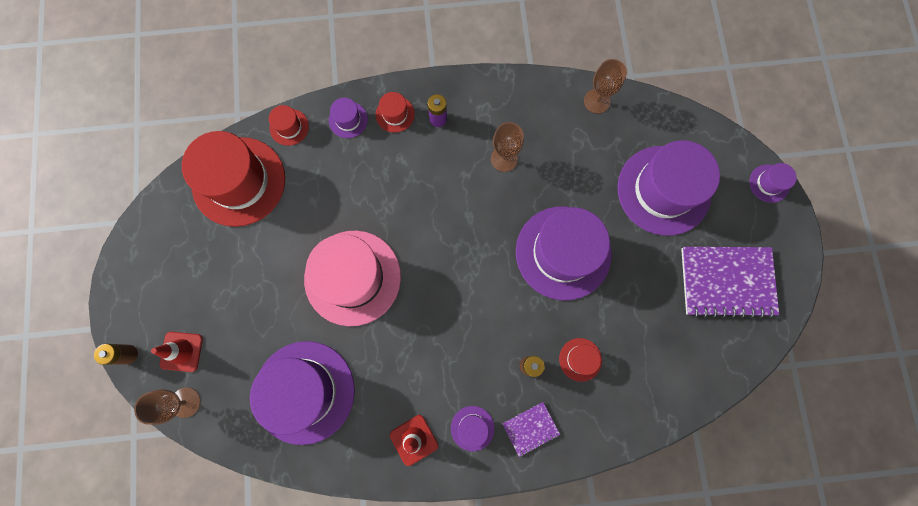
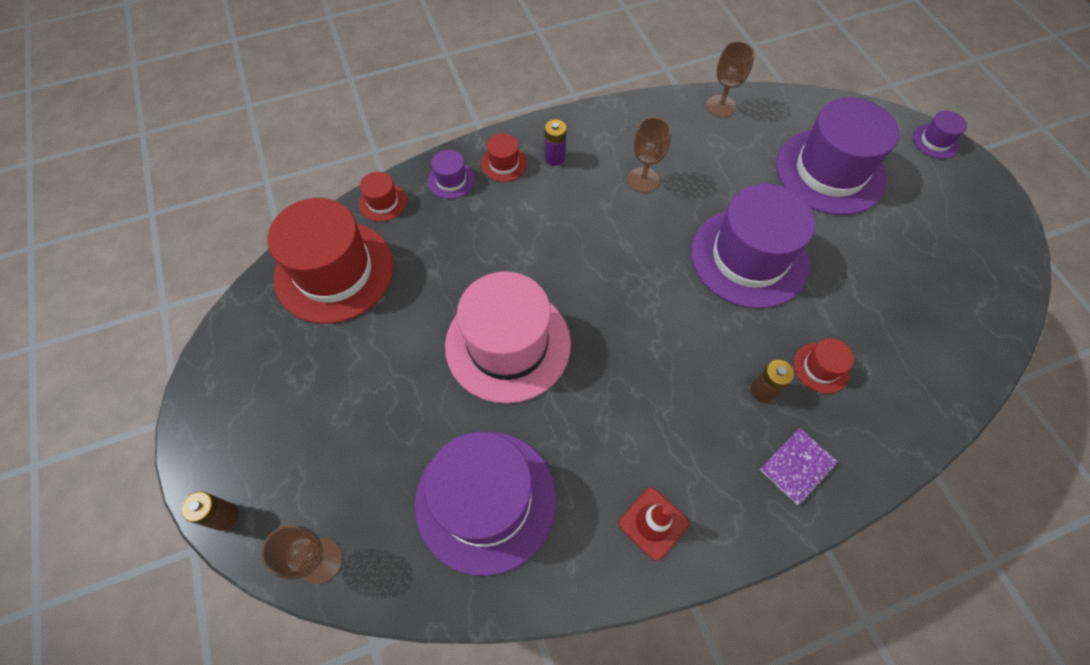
camera: 15 degrees left, 15 degrees down
red traffic cone [151,332,203,372] -> none
purple hat [451,406,494,451] -> none
purple notebook [681,247,779,318] -> none

